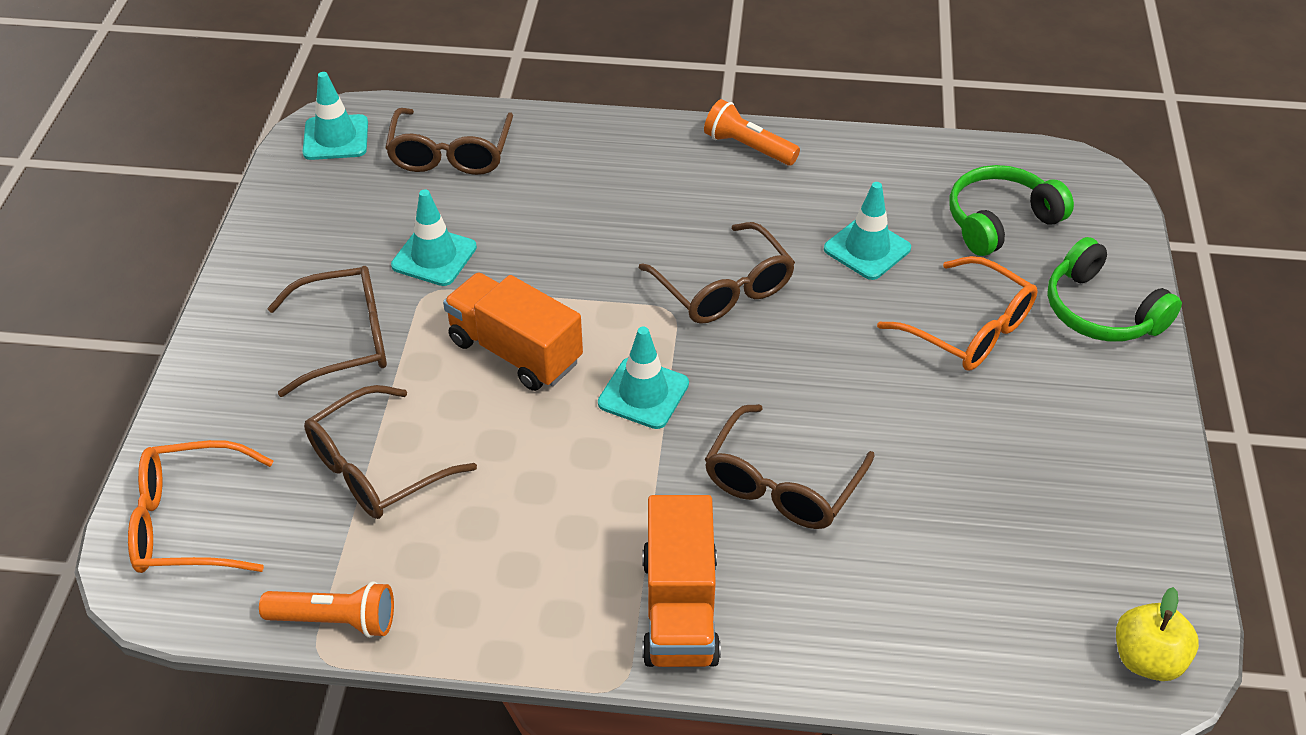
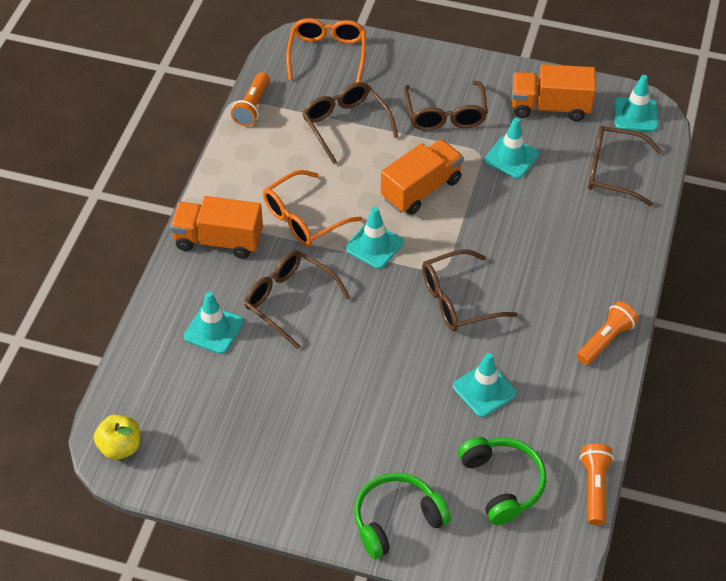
camera: 100 degrees right, 5 degrees up
orange glasses [877,256,1038,371] -> orange glasses moved to [263,170,362,246]
none -> turquoise traffic cone [184,292,244,354]
none -> orange truck [512,64,596,121]
none -> orange flashlight [580,444,614,525]

